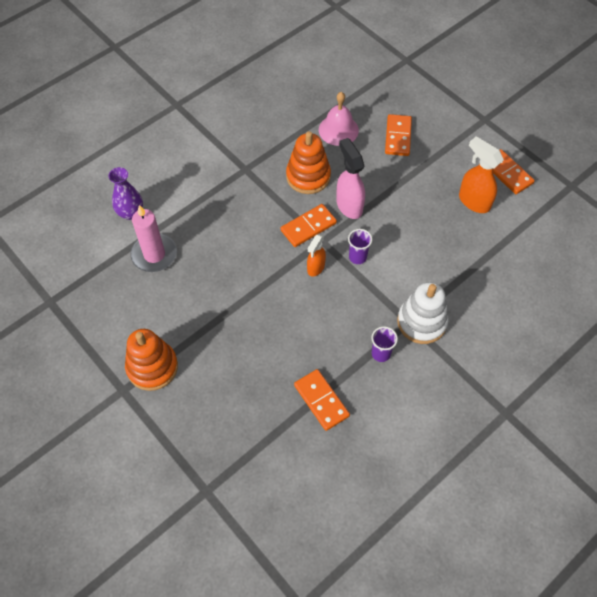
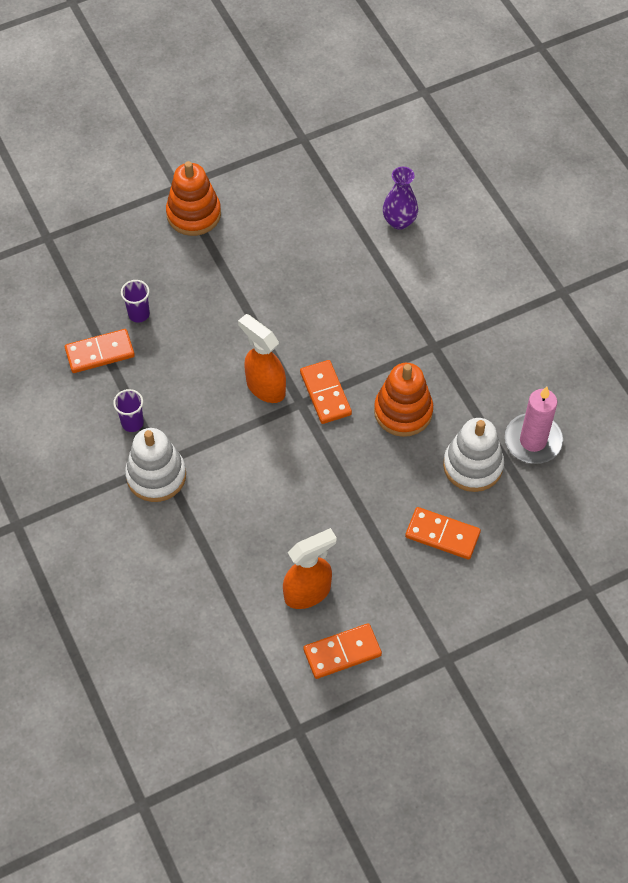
camera: 105 degrees right, 0 degrees up
pink candle [130,205,177,272] -> pink candle moved to [505,387,563,464]
orange spray bottle [307,234,326,276] -> orange spray bottle [238,314,286,403], size x1.59
pink bell [319,92,359,146] -> white stacking toy [443,418,504,492]
pink spray bottle [336,138,365,219] -> none
purple cup [348,229,372,264] -> purple cup moved to [121,280,150,323]

